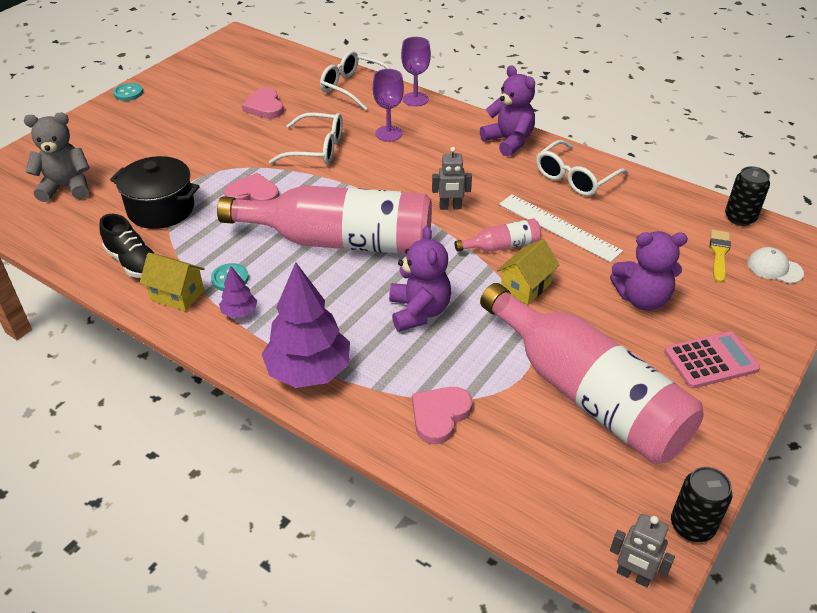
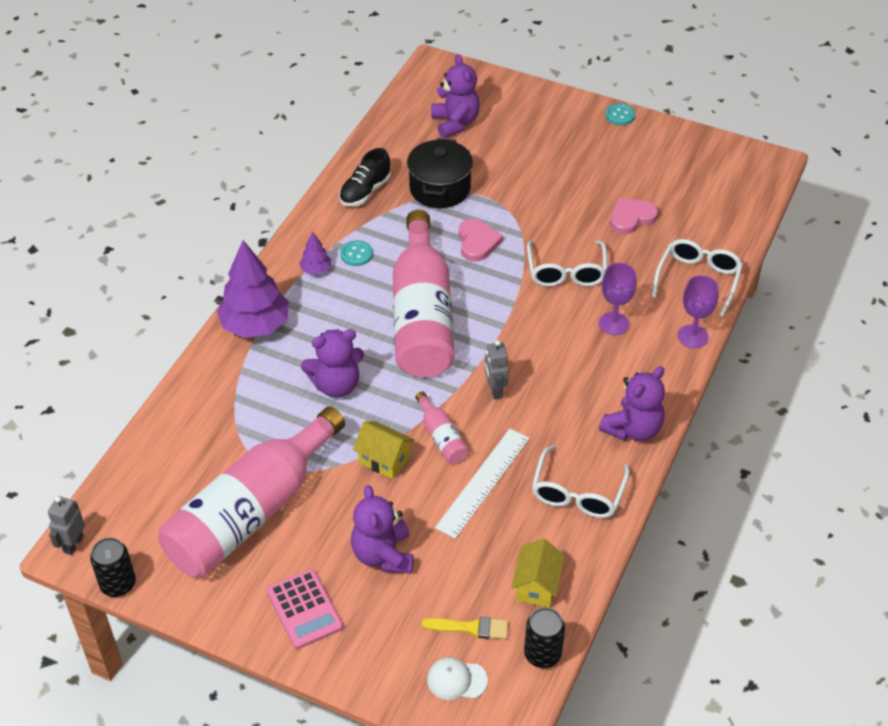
camera: 80 degrees right, 5 degrees up
grey teddy bear [24,113,90,202] -> purple teddy bear [431,54,480,138]
yellow house [140,253,205,311] -> yellow house moved to [511,539,565,608]
pink heart [412,387,472,444] -> none
white glasses [536,140,628,196] -> white glasses turned 105 degrees counterclockwise [532,445,630,518]
white cap [747,247,804,284] -> white cap turned 105 degrees counterclockwise [427,657,488,700]

